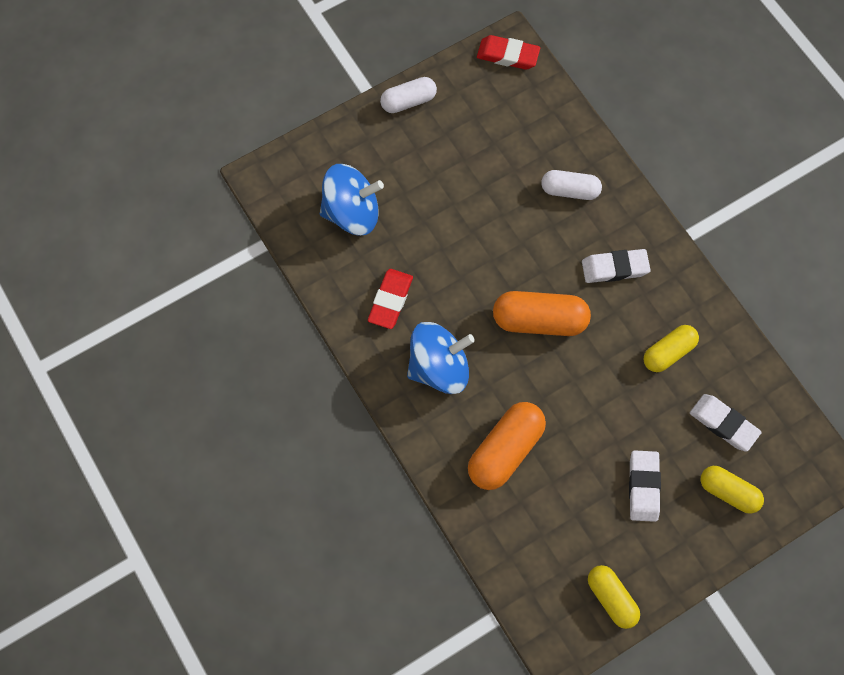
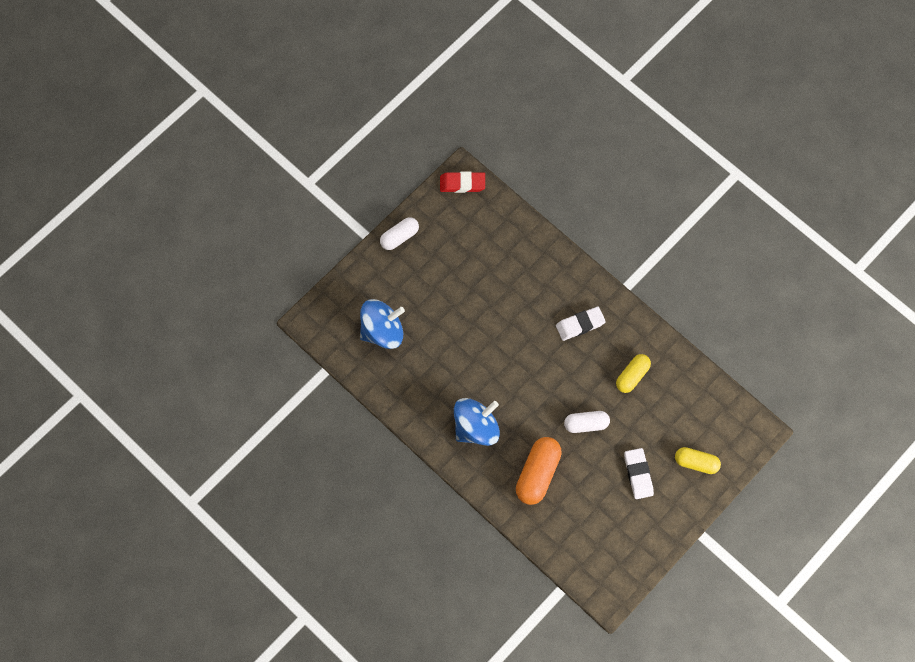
camera: 15 degrees left, 0 degrees up
red eraser [368,269,413,329] -> none
orange capsule [493,291,591,336] -> none
white capsule [541,170,602,200] -> white capsule moved to [564,411,610,433]
yellow capsule [588,565,640,629] -> none
white eraser [690,394,762,451] -> none

